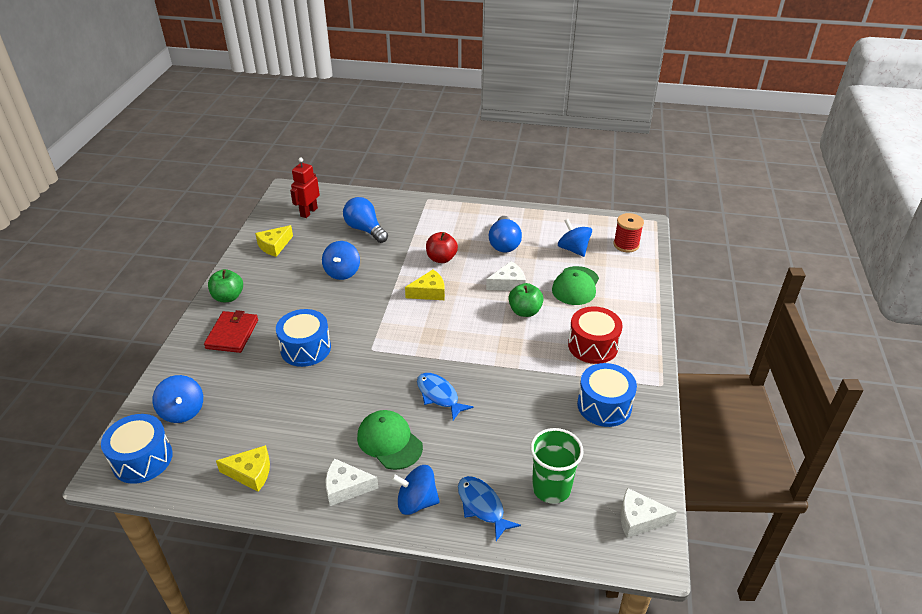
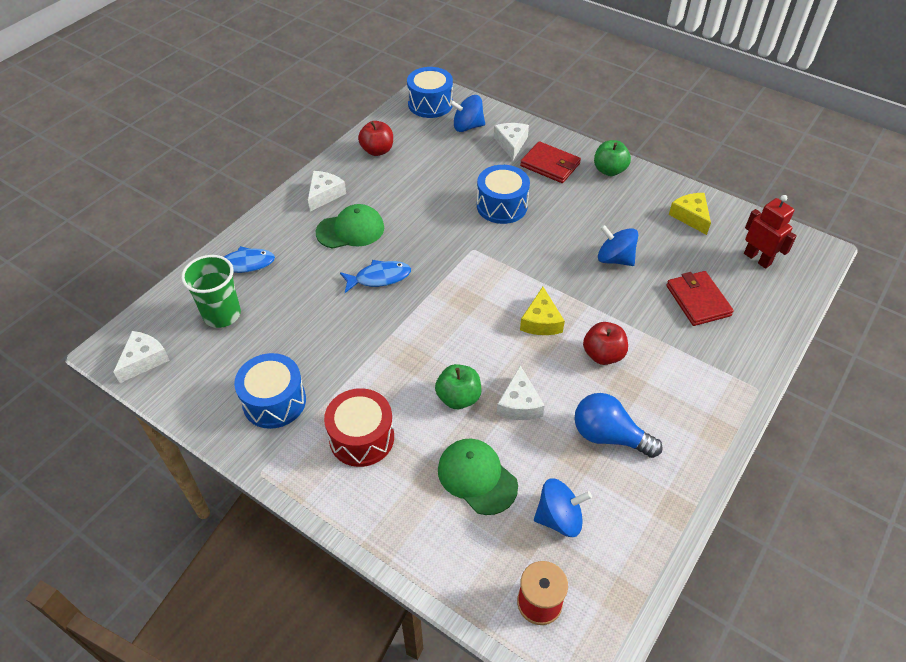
camera: 115 degrees right, 10 degrees up
yellow cheese [216,445,270,492] -> red apple [358,121,393,156]
blue light bulb [343,197,388,243] -> red wallet [666,271,734,326]
blue spinning top [391,465,440,515] -> none
none -> white cheese [494,123,529,160]

